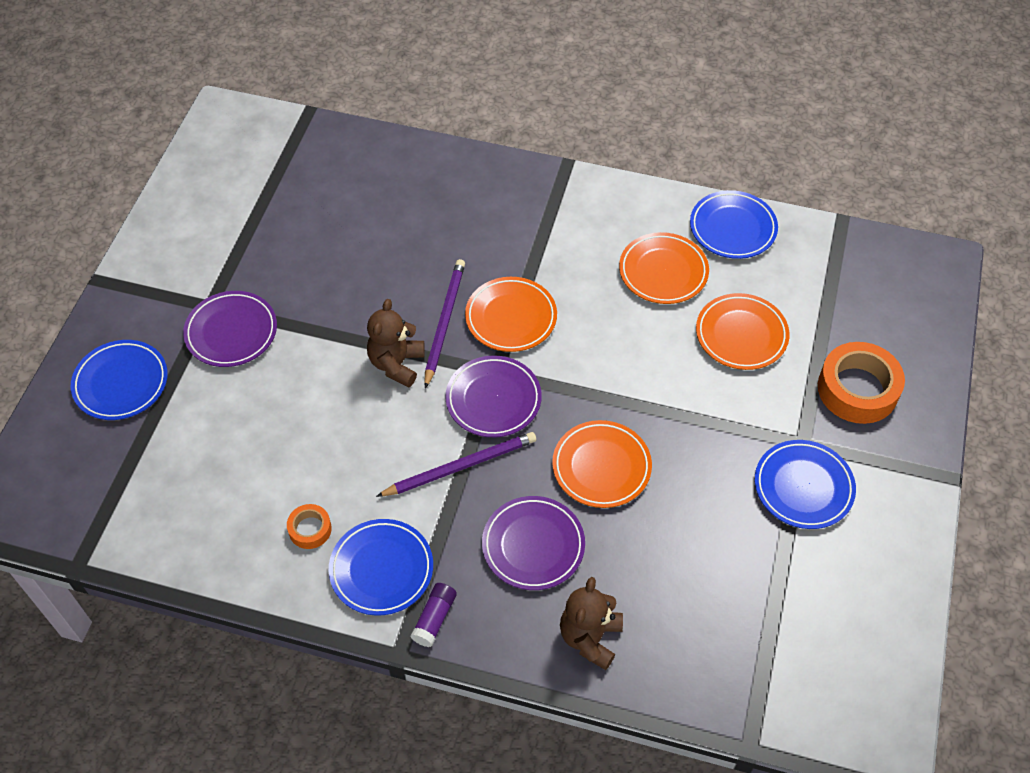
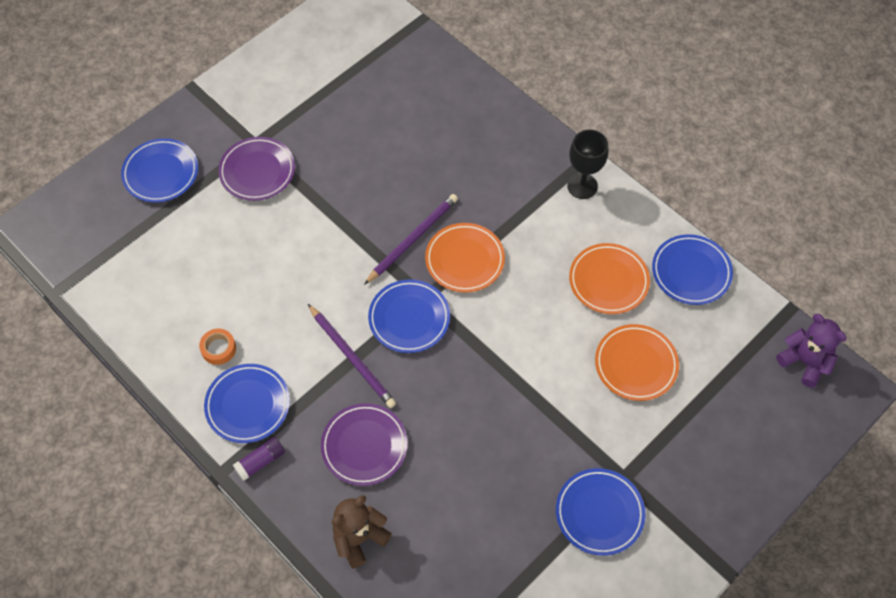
camera: 30 degrees right, 5 degrees up
brown teddy bear [367,299,425,387] -> none
purple pencil [376,432,536,497] -> purple pencil turned 45 degrees clockwise [308,304,396,408]
purple plate [445,356,542,437] -> blue plate [368,279,450,353]
orange plate [552,420,652,508] -> none
orange tape [818,342,905,424] -> none
none -> black goblet [567,129,608,199]
none -> purple teddy bear [776,314,847,388]

